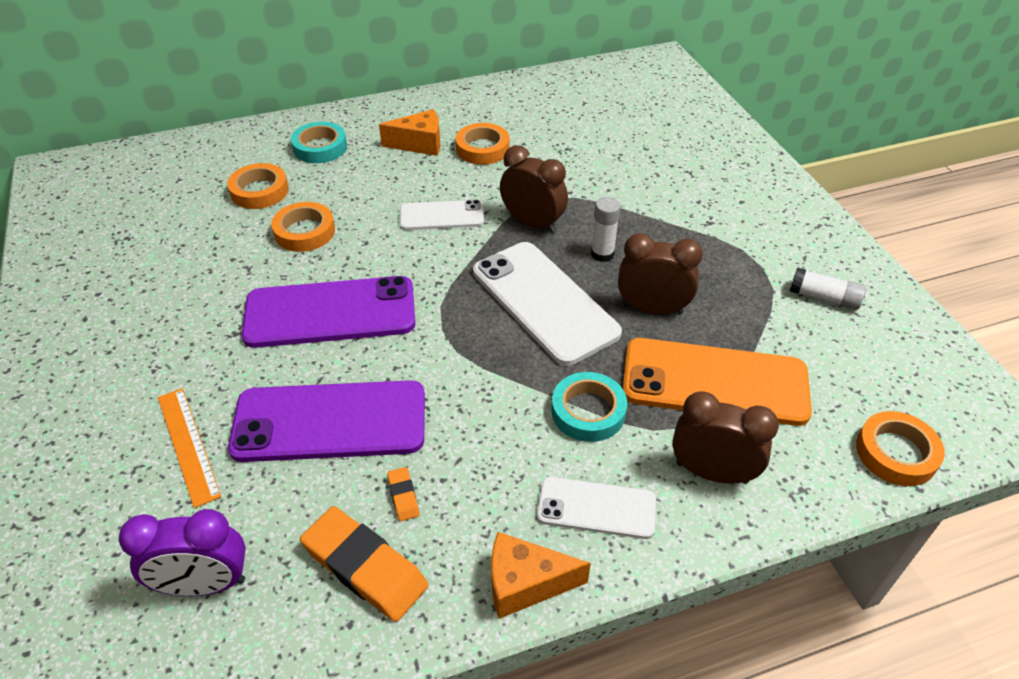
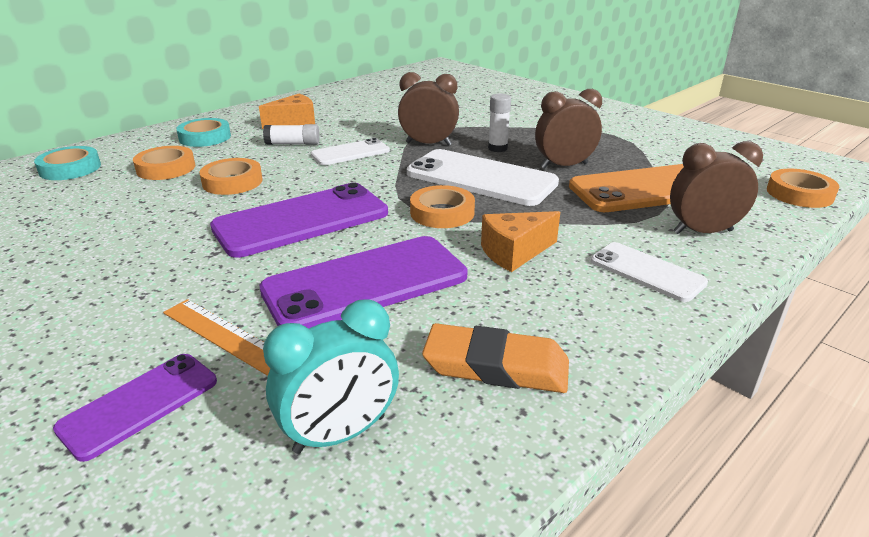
camera: 25 degrees left, 15 degrees down
purple clock [119,509,246,596] -> turquoise clock [263,299,399,454]
orange eraser [387,467,420,521] -> none
orange tape [455,123,510,165] -> orange tape moved to [410,185,475,228]
orange cheese [491,532,591,619] -> orange cheese moved to [481,211,560,272]
white phone [537,477,656,539] -> white phone turned 60 degrees clockwise [591,242,708,302]
turquoise tape [551,372,627,442] -> turquoise tape moved to [34,146,101,180]
white glue stick [790,268,866,310] -> white glue stick moved to [263,124,320,145]
none -> purple phone [53,354,217,462]

